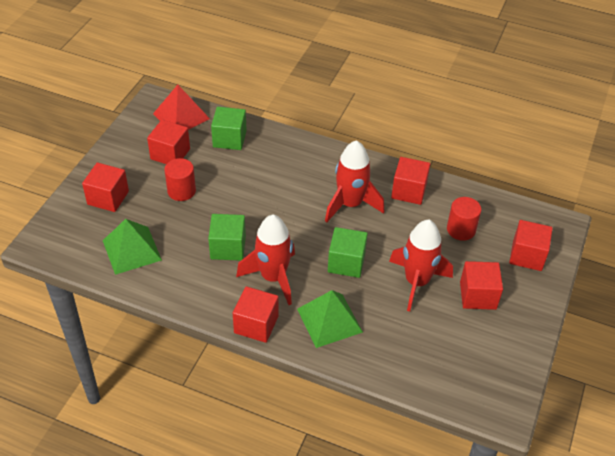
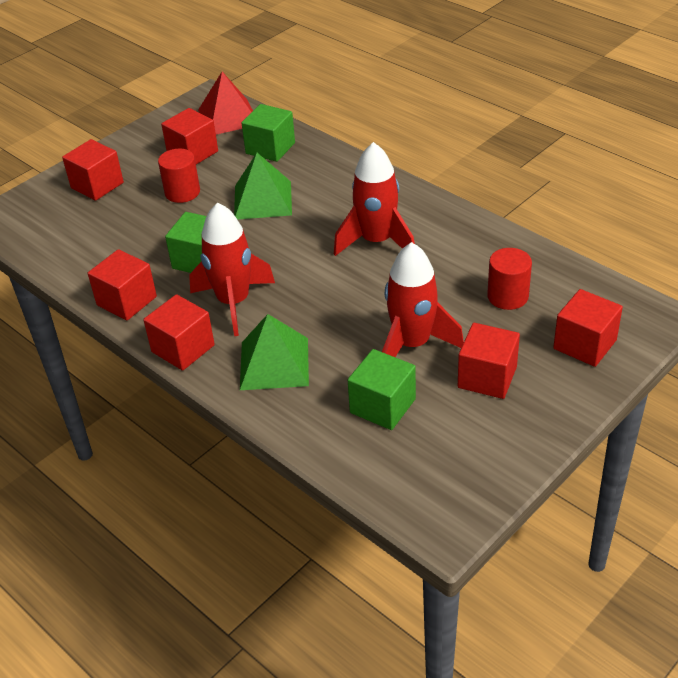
camera: 25 degrees right, 5 degrees down
green pyramid [103,219,162,275] -> green pyramid moved to [234,153,292,220]
green cube [328,227,368,278] -> green cube moved to [348,349,416,430]
red cube [391,157,430,205] -> red cube moved to [88,249,157,321]

